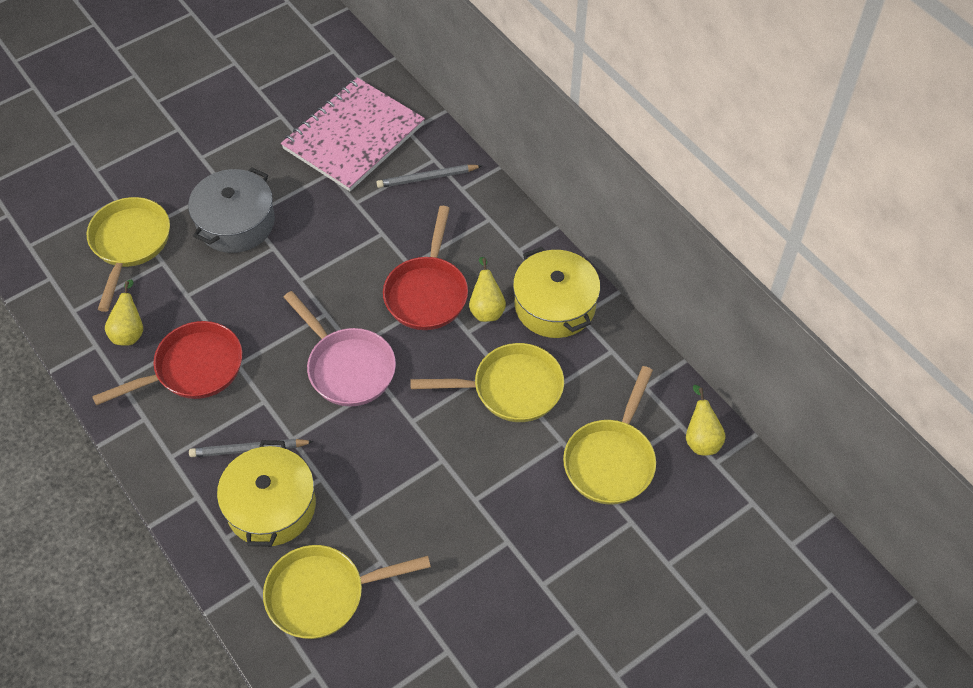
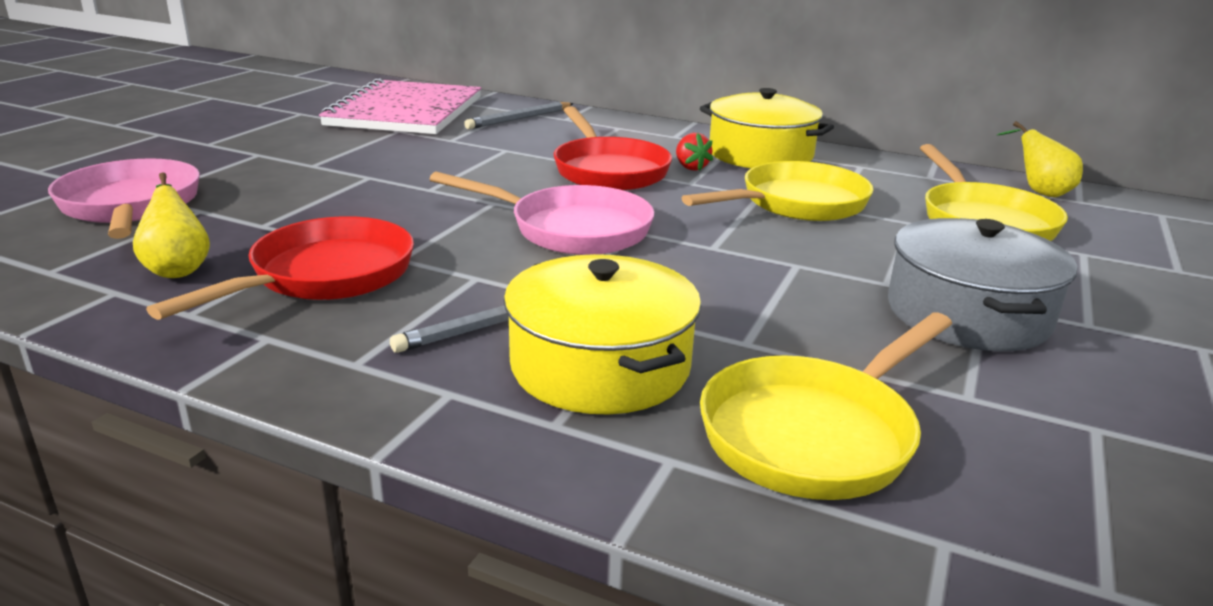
camera: 30 degrees left, 30 degrees down
yellow pan [87,197,170,312] -> pink pan [48,158,200,239]
grey pot [188,167,275,253] -> grey pot moved to [888,218,1077,351]
yellow pear [469,257,506,322] -> red strawberry [676,133,713,171]

